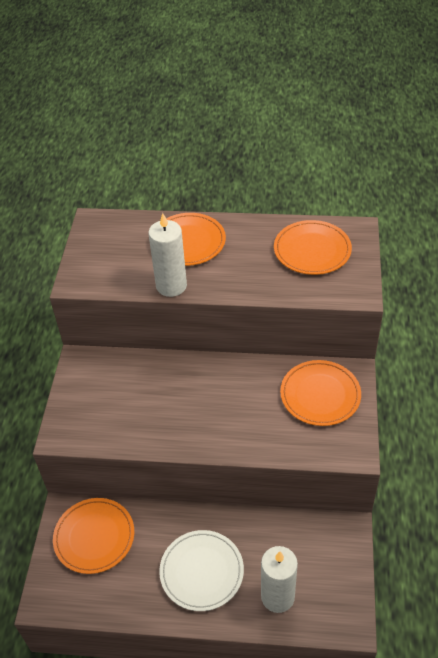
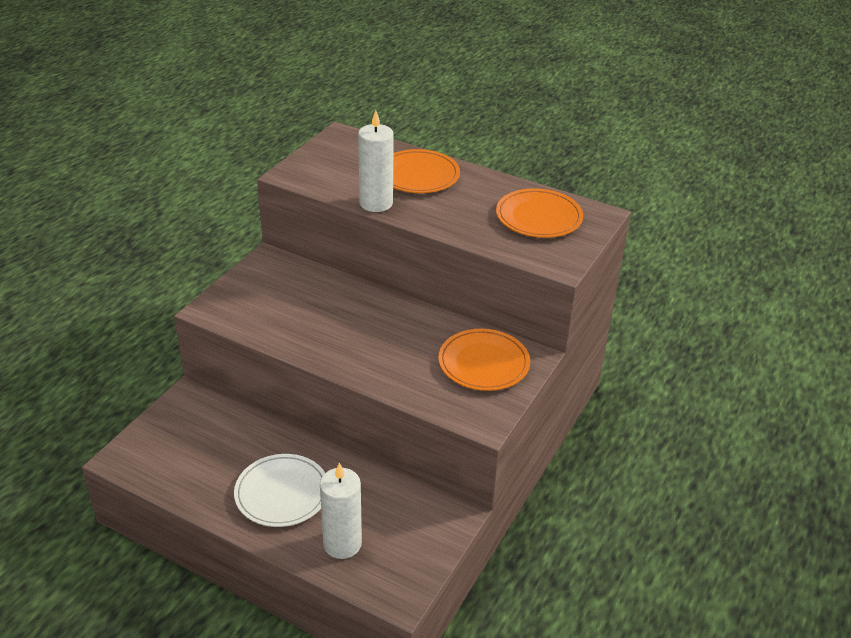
camera: 20 degrees right, 10 degrees down
orange plate [53,498,134,574] -> none

